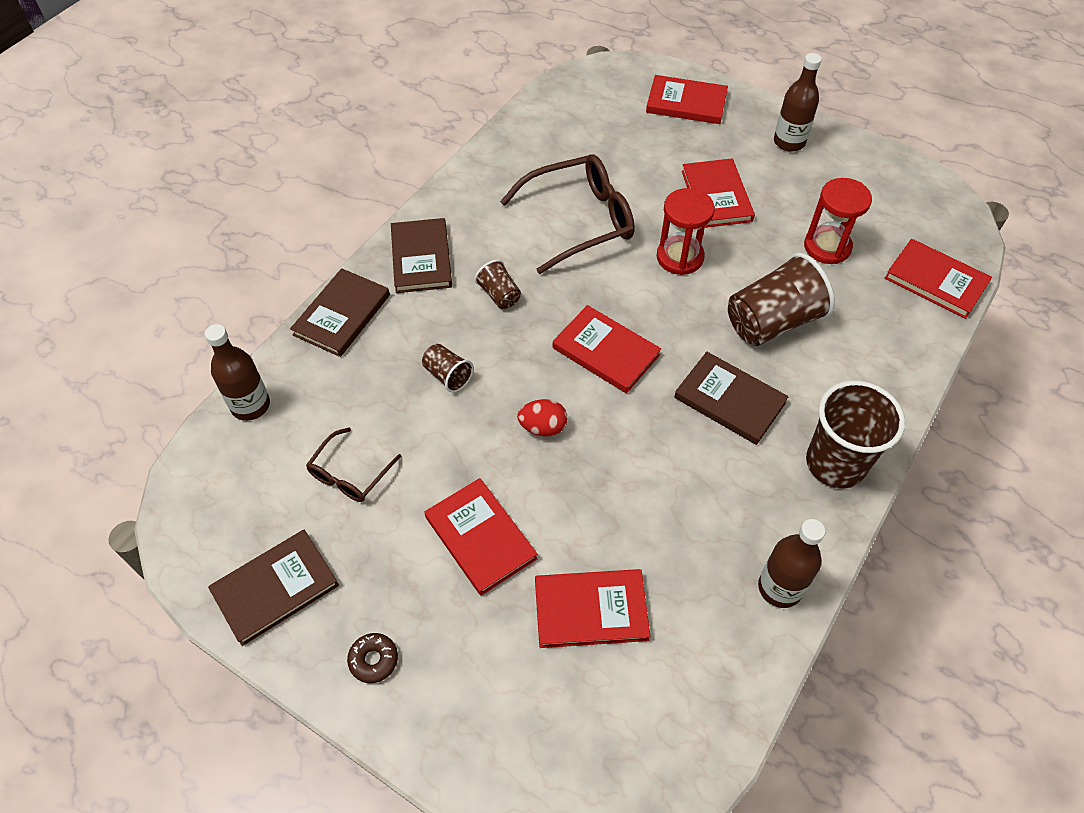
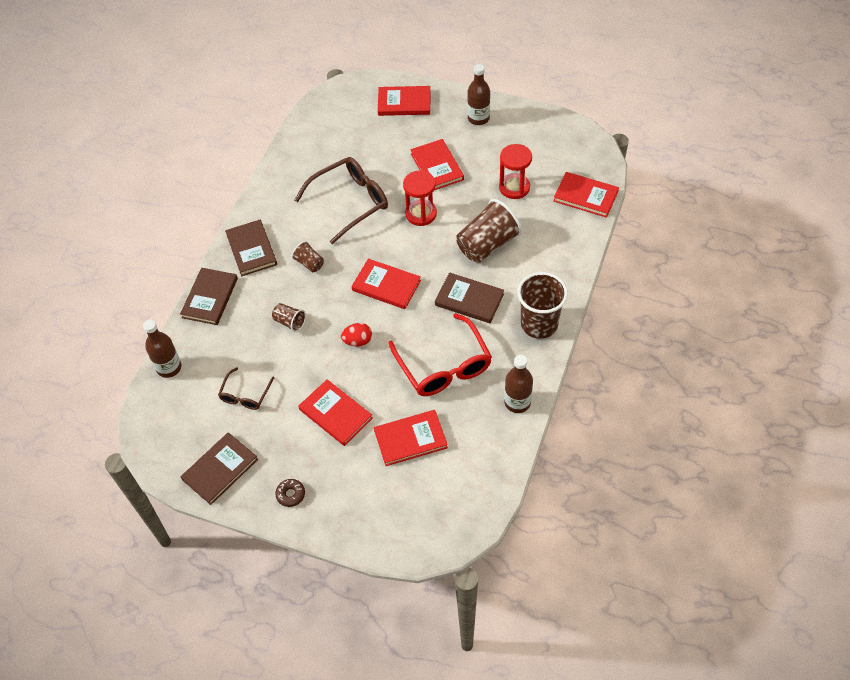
camera: 10 degrees left, 0 degrees up
none -> red glasses [388,313,492,396]

